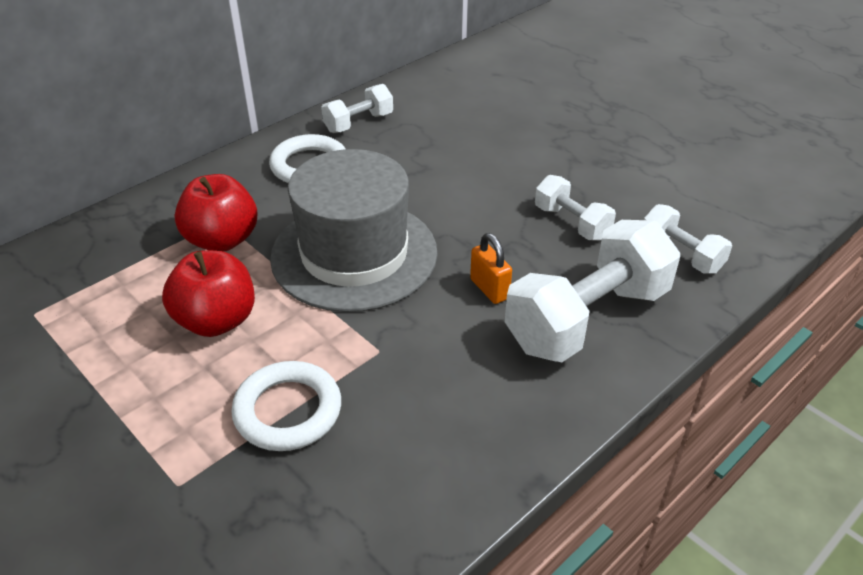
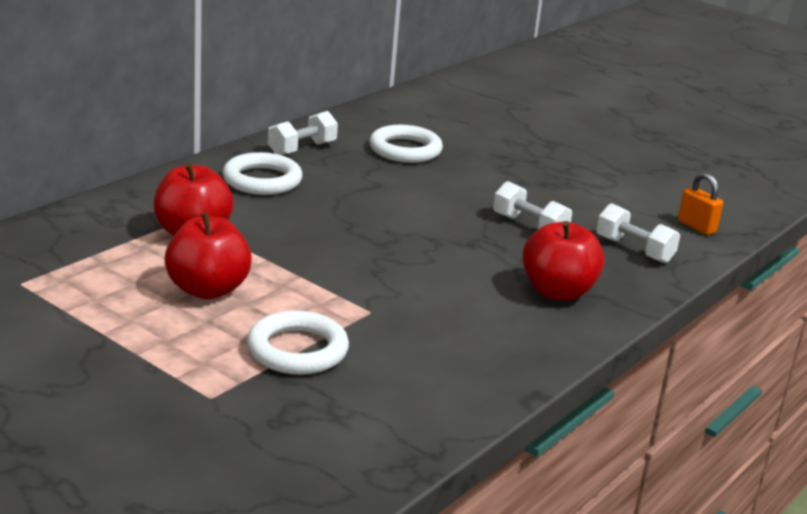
camera: 10 degrees left, 15 degrees down
grey hat [270,149,438,312] -> none
orange padlock [470,233,512,304] -> orange padlock moved to [678,172,723,235]
white dumbbell [505,220,680,362] -> red apple [522,221,604,301]
none -> white ring [369,125,443,163]

